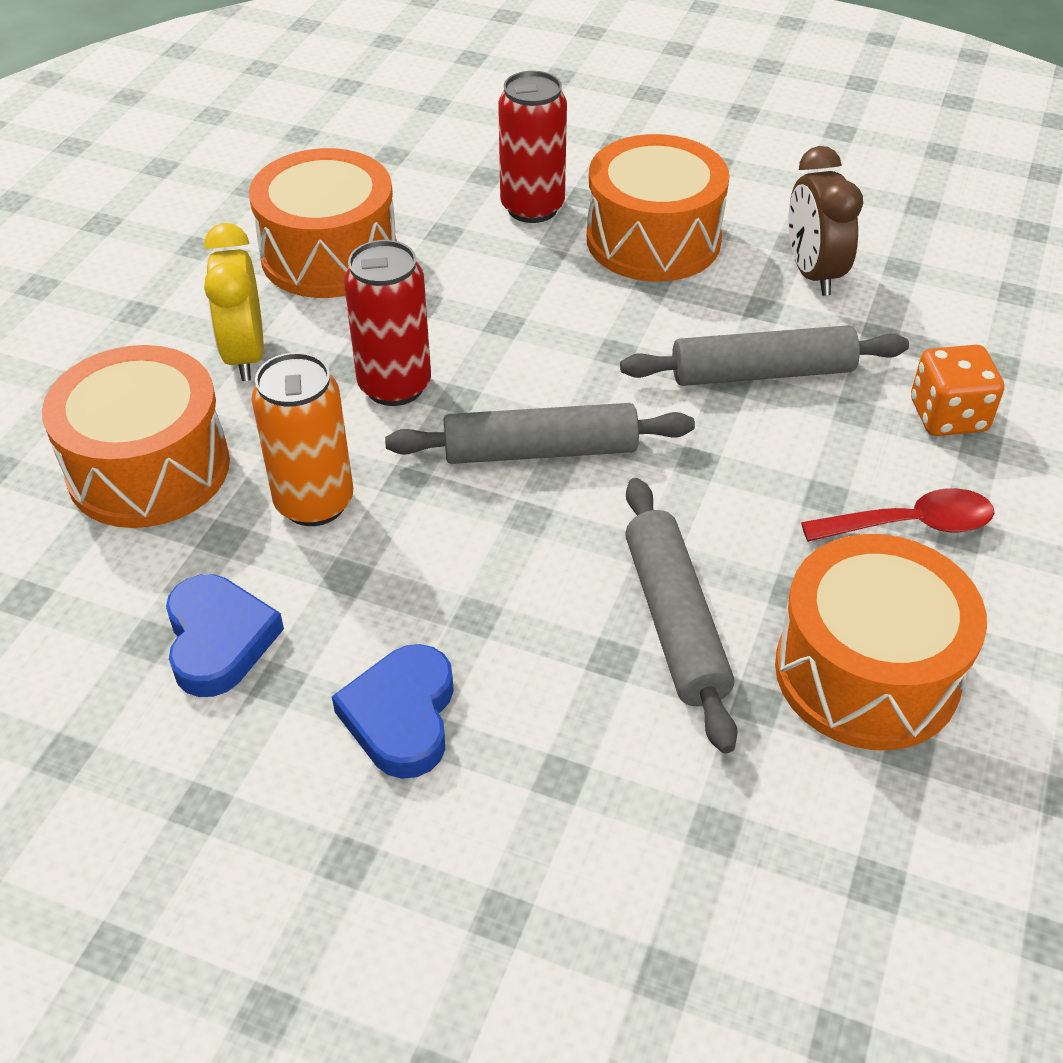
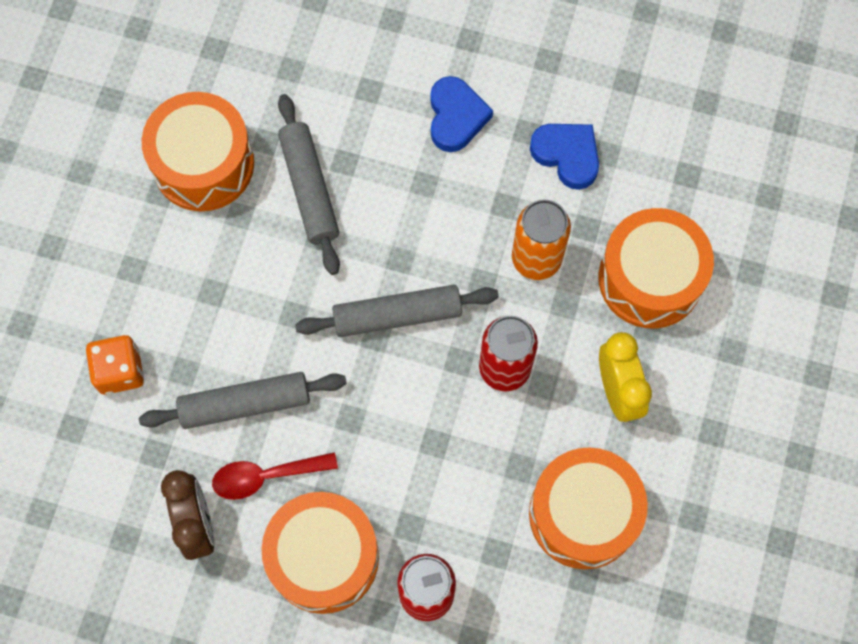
camera: 175 degrees right, 25 degrees up
blue heart [166,574,284,697] -> blue heart turned 150 degrees clockwise [530,124,599,190]
red spoon [801,488,995,542] -> red spoon moved to [212,452,338,500]

